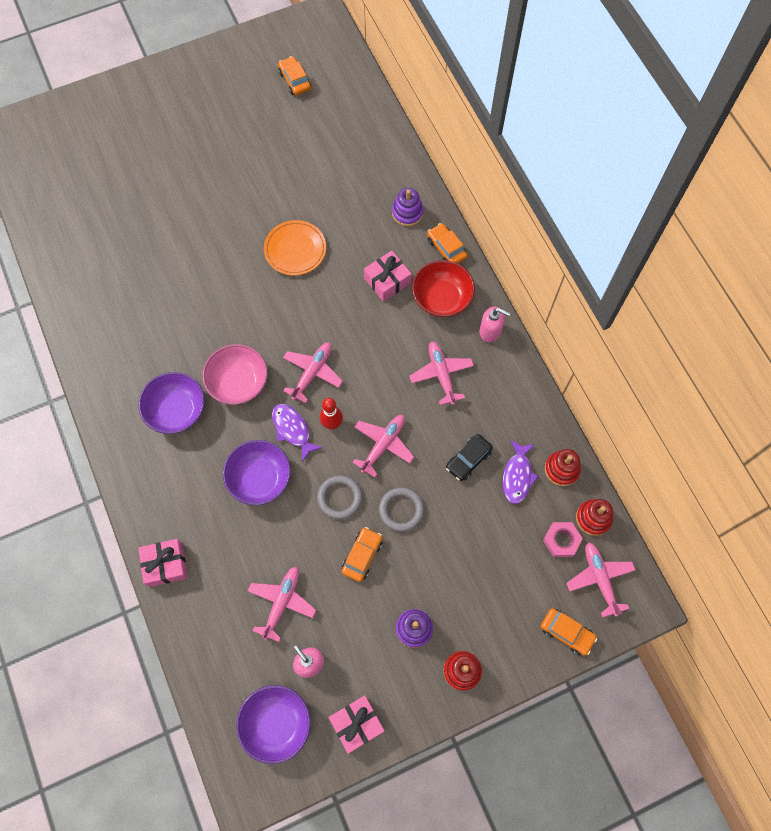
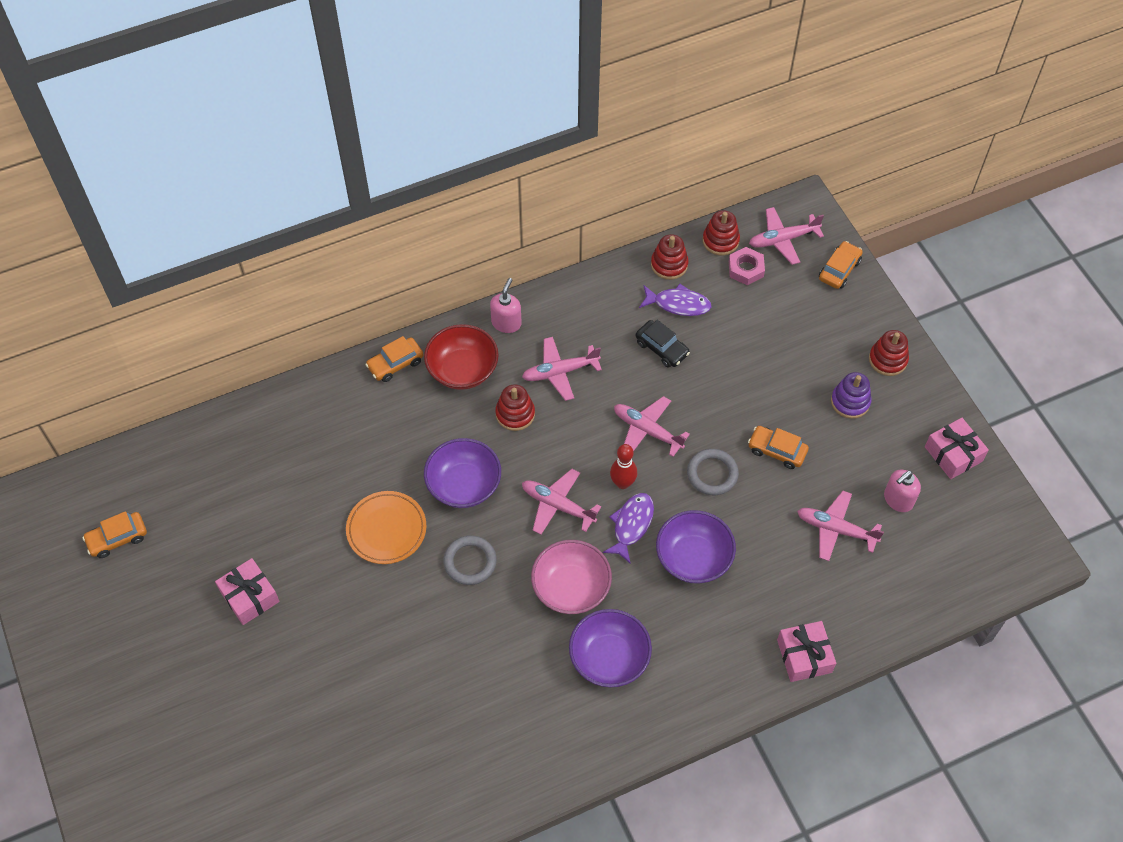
camera: 90 degrees left, 10 degrees down
purple bowl [236,685,311,764] -> purple bowl moved to [424,438,501,508]
purple fish [272,404,322,462] -> purple fish turned 150 degrees clockwise [603,493,654,564]
pink gift [364,251,412,302] -> pink gift moved to [215,558,280,625]
grey ring [379,487,424,532] -> grey ring moved to [443,535,497,585]
purple stacking toy [392,188,424,226] -> none
none -> red stacking toy [495,384,535,431]

